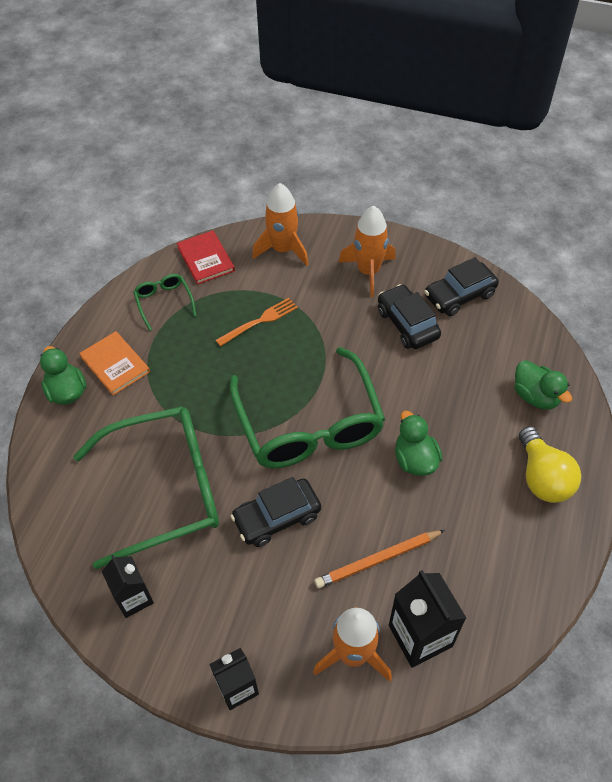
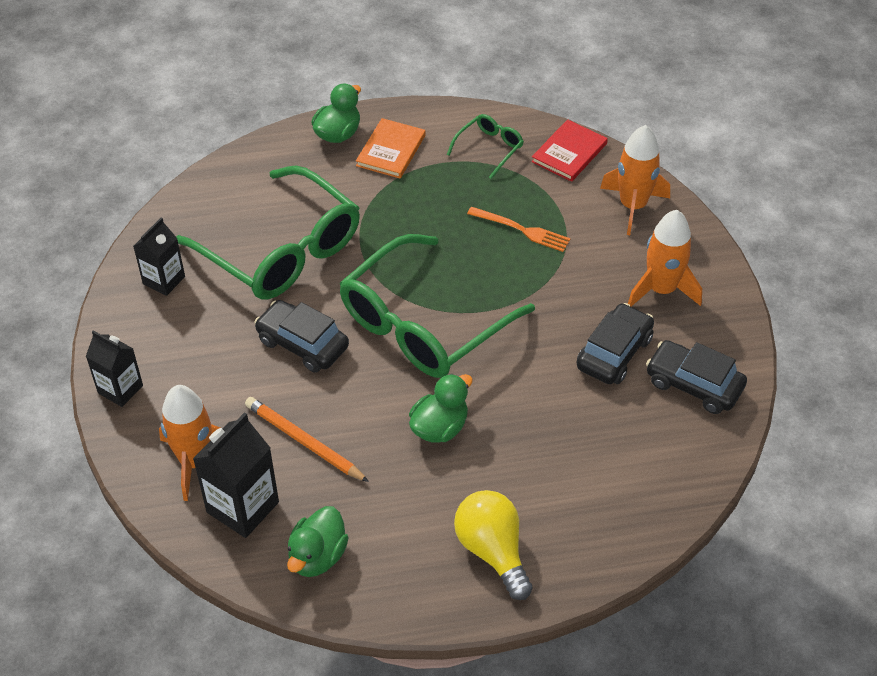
camera: 60 degrees right, 5 degrees down
green duck [514,360,572,410] -> green duck moved to [287,506,349,577]
yellow light bulb [519,426,581,503] -> yellow light bulb turned 105 degrees clockwise [454,490,532,600]

